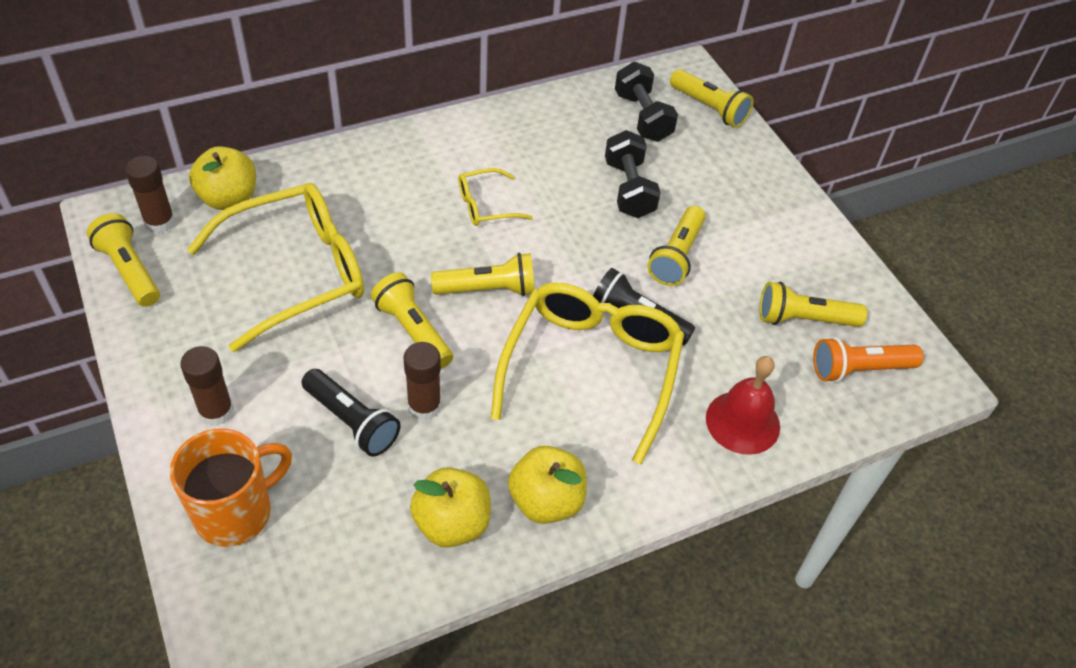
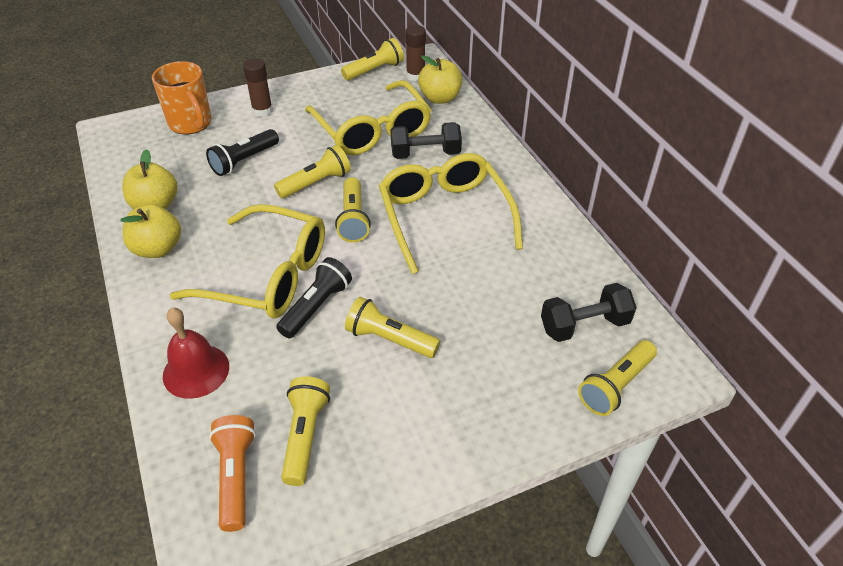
camera: 95 degrees right, 5 degrees down
brown glue stick [403,342,441,421] -> none
yellow glasses [458,168,533,226] -> yellow glasses [379,153,523,274], size x2.14
black dumbbell [605,130,661,218] -> black dumbbell moved to [390,122,462,159]

